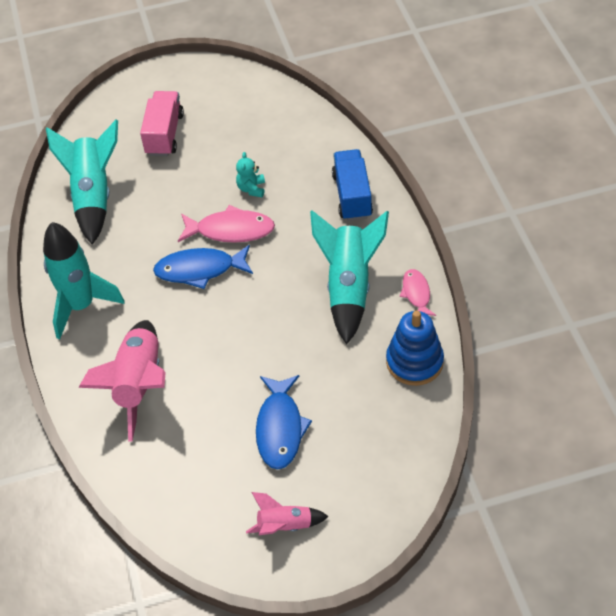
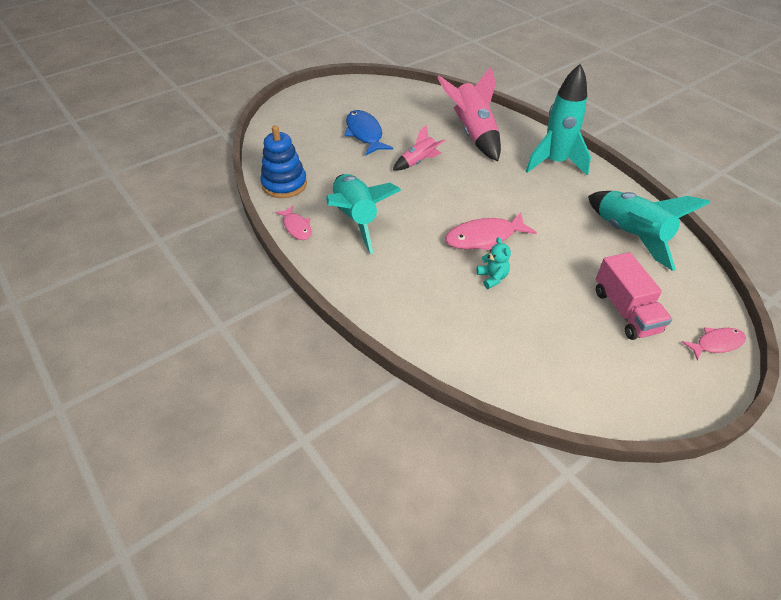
camera: 155 degrees right, 5 degrees down
blue fish [153,245,253,289] -> none
pink rocket [246,492,329,535] -> pink rocket moved to [393,125,445,170]
blue truck [332,149,373,221] -> none
none -> pink fish [682,327,746,360]

